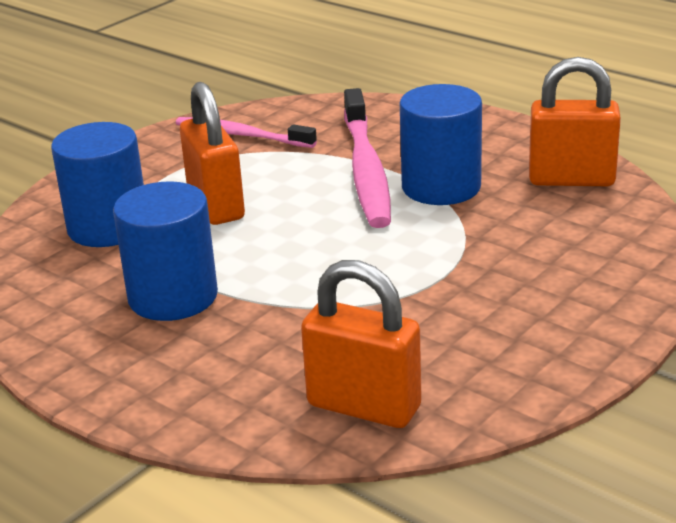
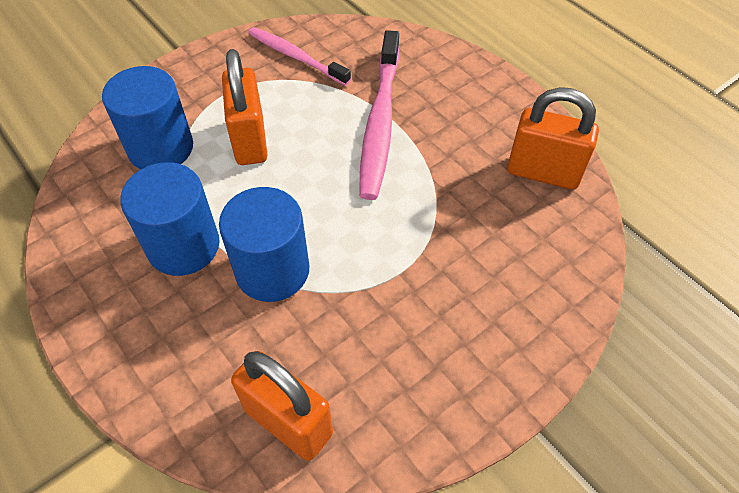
camera: 10 degrees right, 25 degrees up
blue cylinder [400,84,482,205] -> blue cylinder moved to [219,187,309,302]

